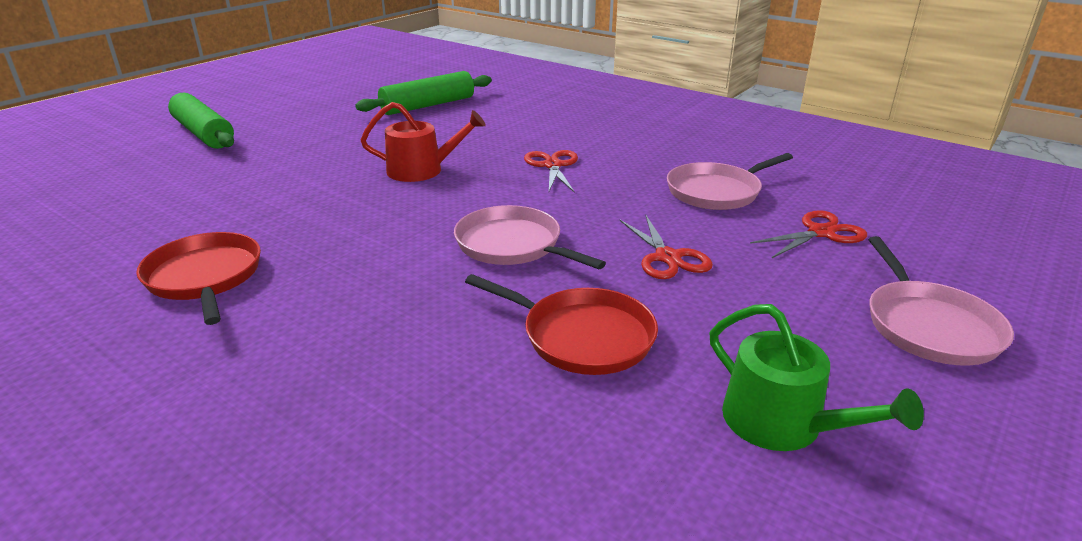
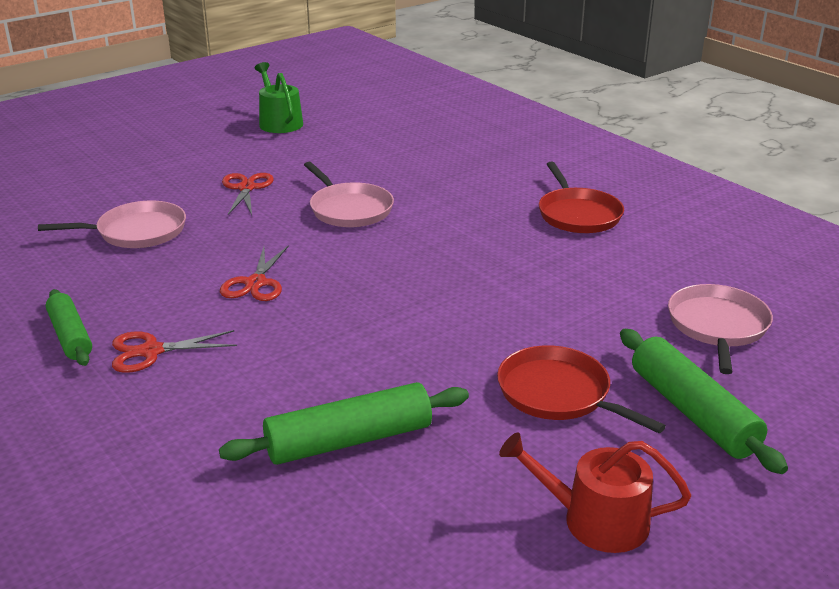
camera: 165 degrees left, 0 degrees up
red watering can [361,102,486,182] -> red watering can moved to [499,432,691,553]
red pan [465,274,658,375] -> red pan moved to [497,345,666,433]
red scissors [750,210,867,258] -> red scissors moved to [112,330,237,373]
pink pan [868,236,1014,366] -> pink pan moved to [668,284,773,374]
none -> green rolling pin [46,289,92,366]

